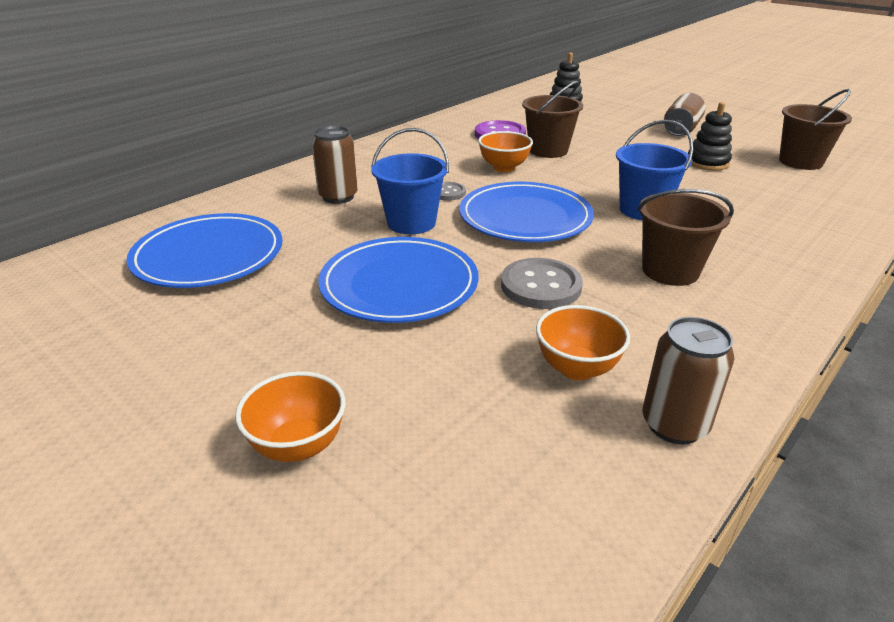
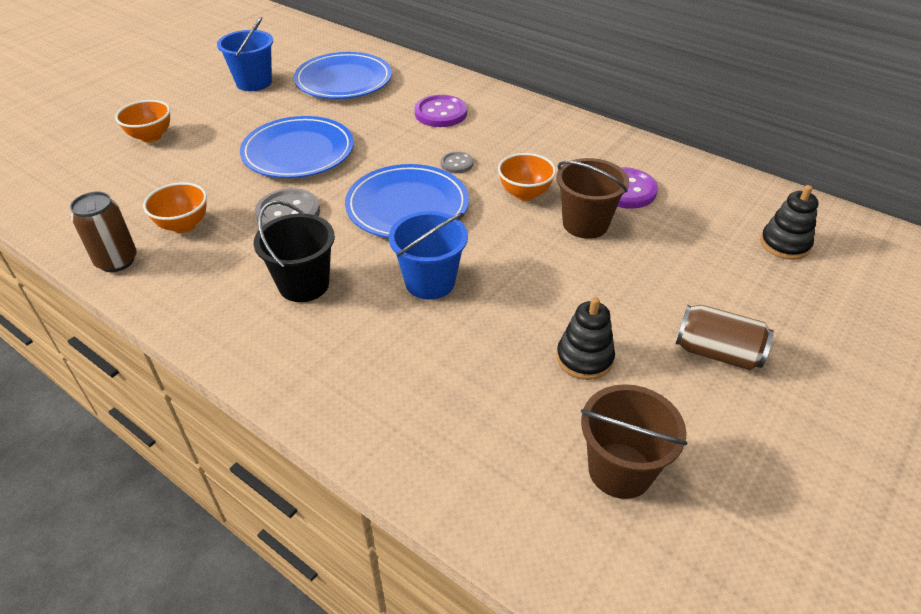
camera: 85 degrees right, 10 degrees up
brown can [312,126,358,204] -> purple button [414,95,467,127]
blue bucket [371,128,449,234] -> blue bucket moved to [217,17,273,91]
brown bucket [637,189,734,286] -> black bucket [254,201,335,302]

